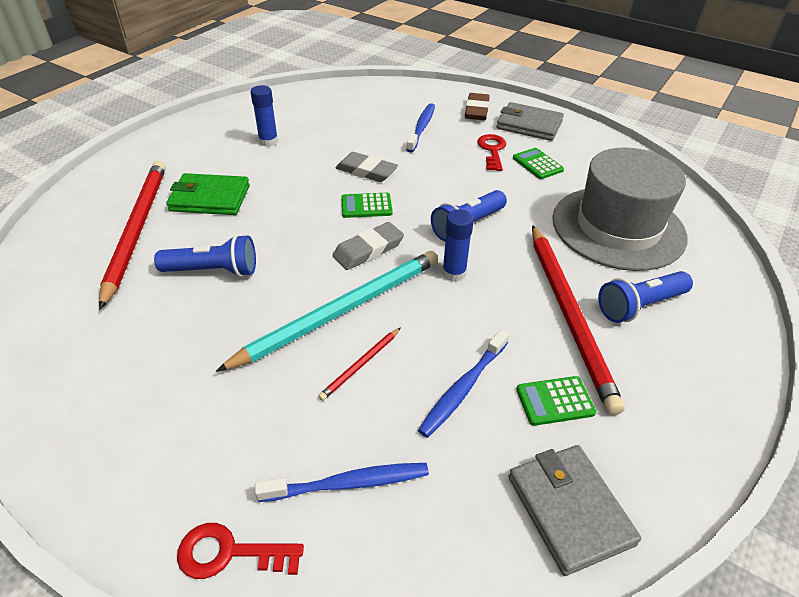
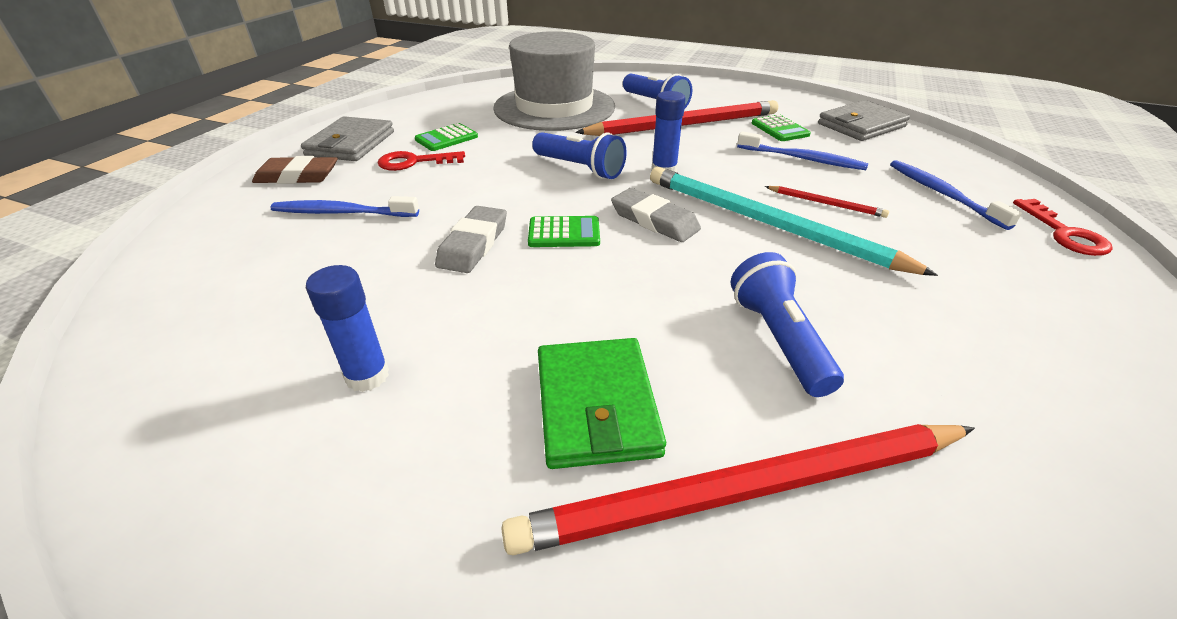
camera: 100 degrees left, 5 degrees down
green calculator [341,193,393,218] -> green calculator turned 75 degrees counterclockwise [528,216,600,247]

